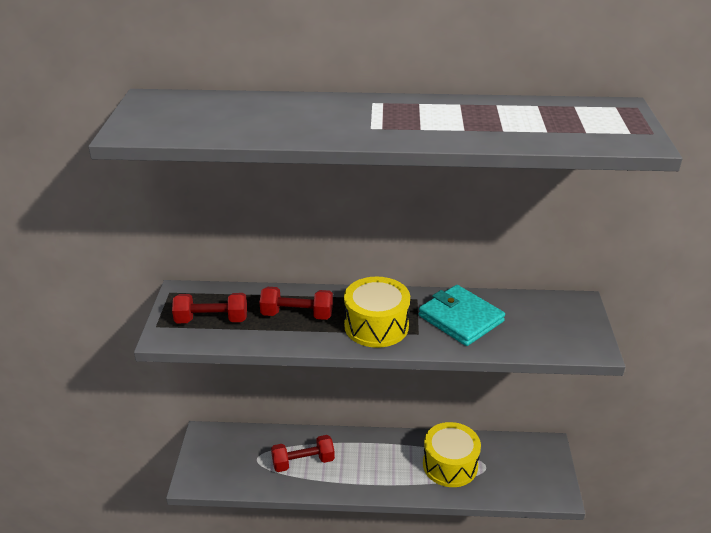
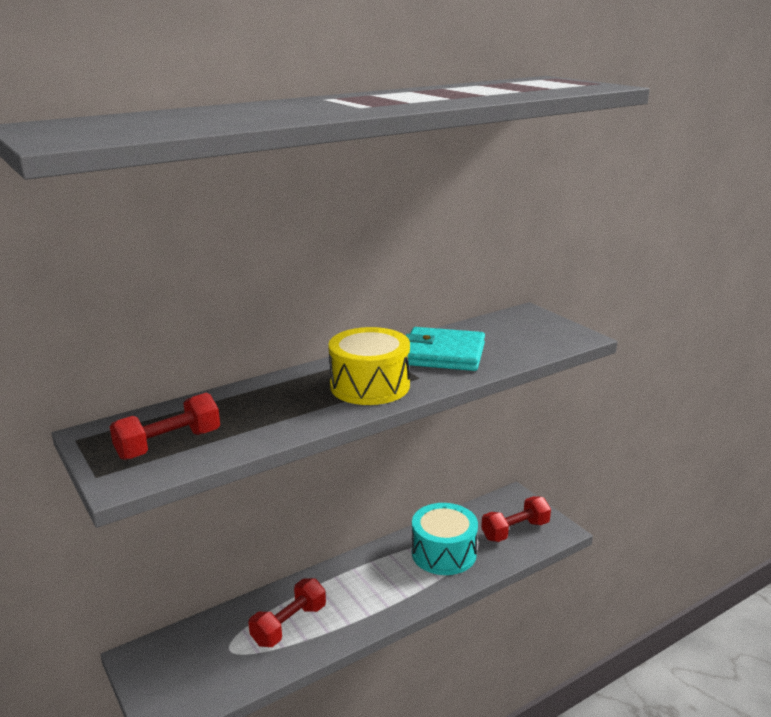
camera: 35 degrees left, 10 degrees down
red dumbbell [259,287,333,320] -> red dumbbell moved to [481,496,551,542]
yellow drum [423,422,481,487] -> turquoise drum [412,503,478,575]

